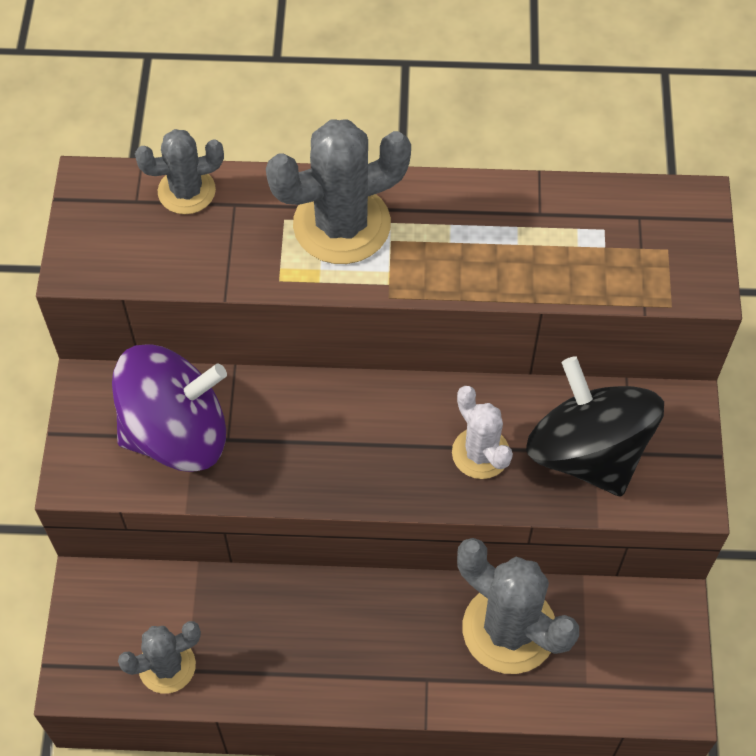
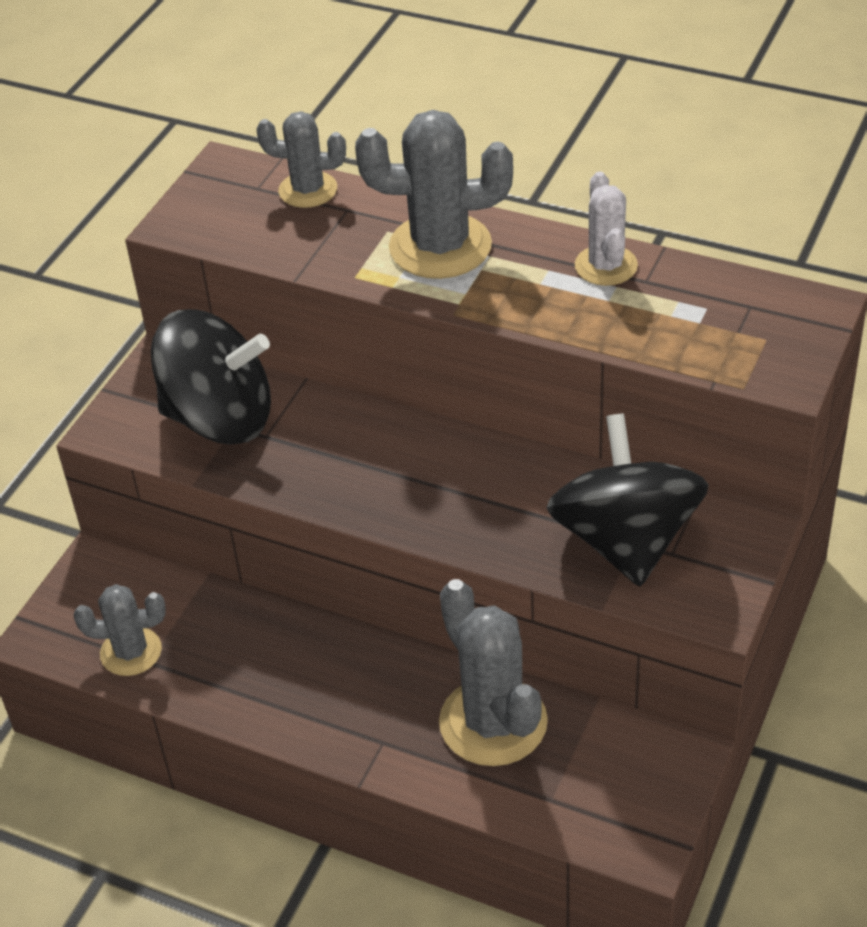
camera: 25 degrees right, 15 degrees down
purple spinning top [112,344,227,472] -> black spinning top [151,309,271,445]
white cactus [452,386,513,479] -> white cactus moved to [575,171,638,286]

